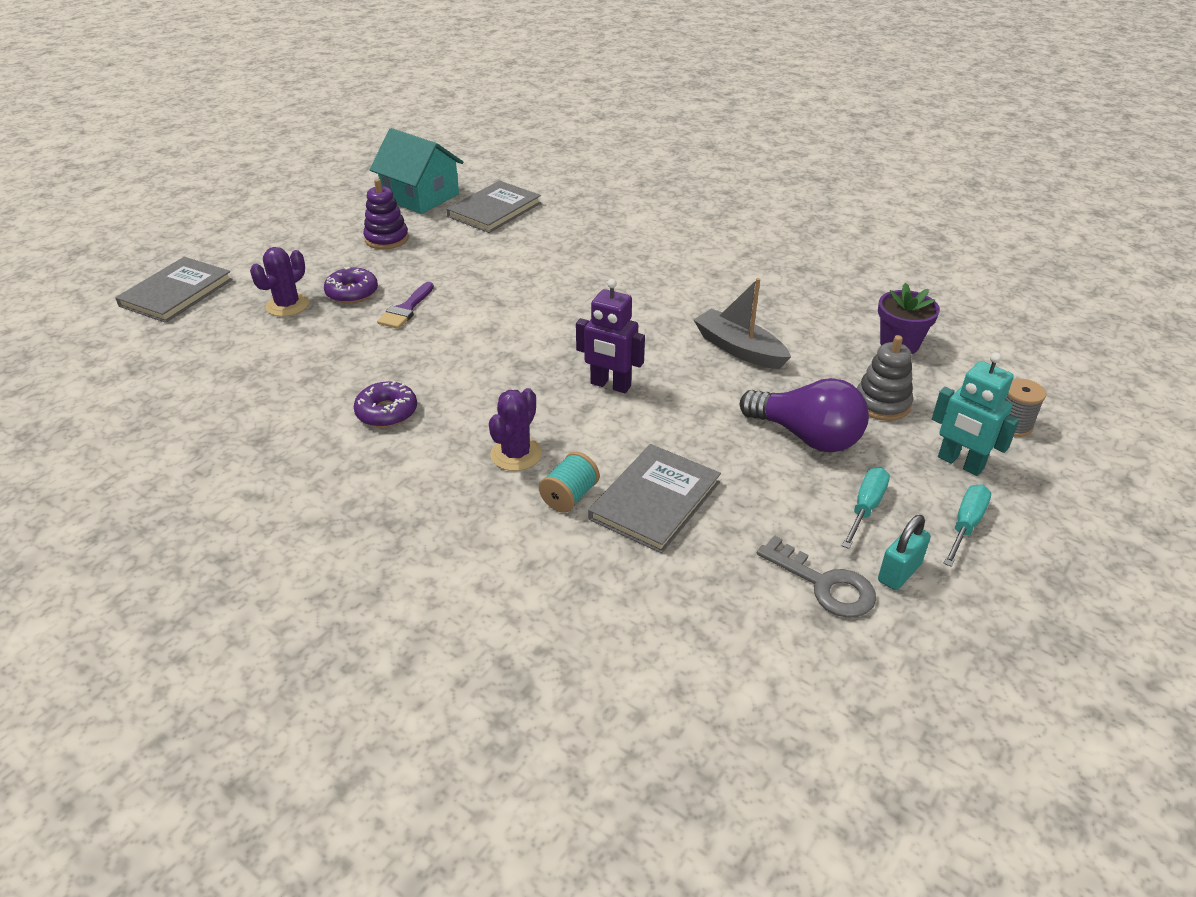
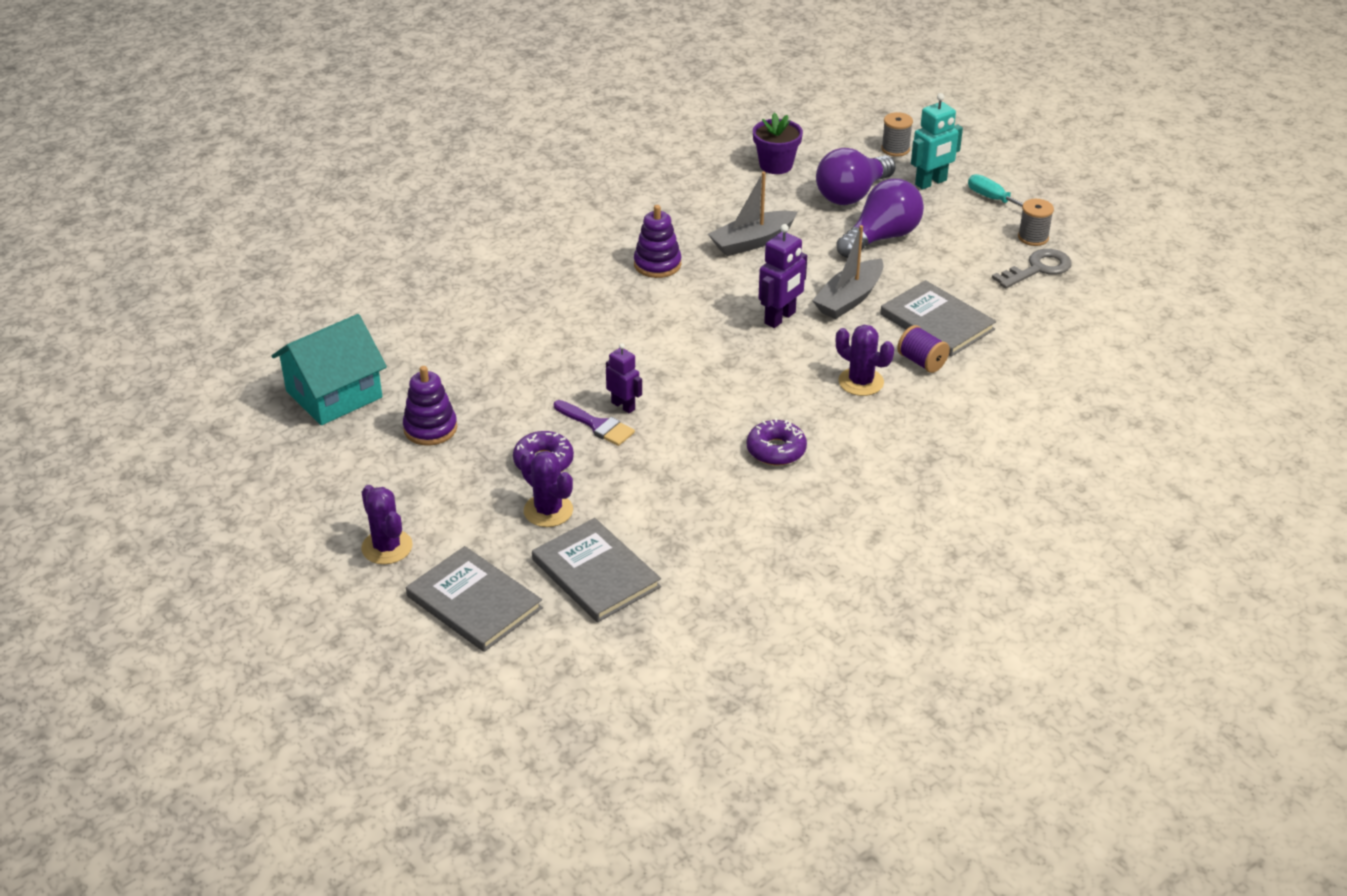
camera: 75 degrees left, 0 degrees up
grey book [447,181,541,233] -> grey book moved to [532,518,661,622]
turquoise spool [539,452,599,513] -> purple spool [897,325,950,373]
turquoise screwdriver [842,468,890,549] -> none
grey stacking toy [857,335,913,421] -> purple light bulb [816,148,896,205]
turquoise padlock [878,515,931,590] -> grey spool [1018,199,1054,246]
none -> purple cactus [361,485,413,564]
none -> purple robot [606,343,642,413]
none -> purple stacking toy [634,205,681,278]
none -> grey boat [812,225,884,319]

